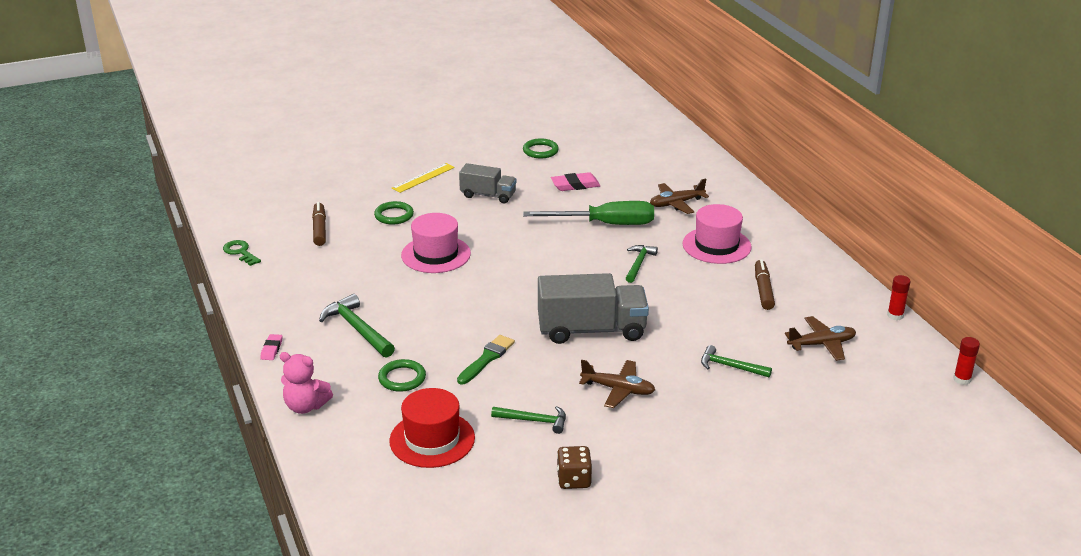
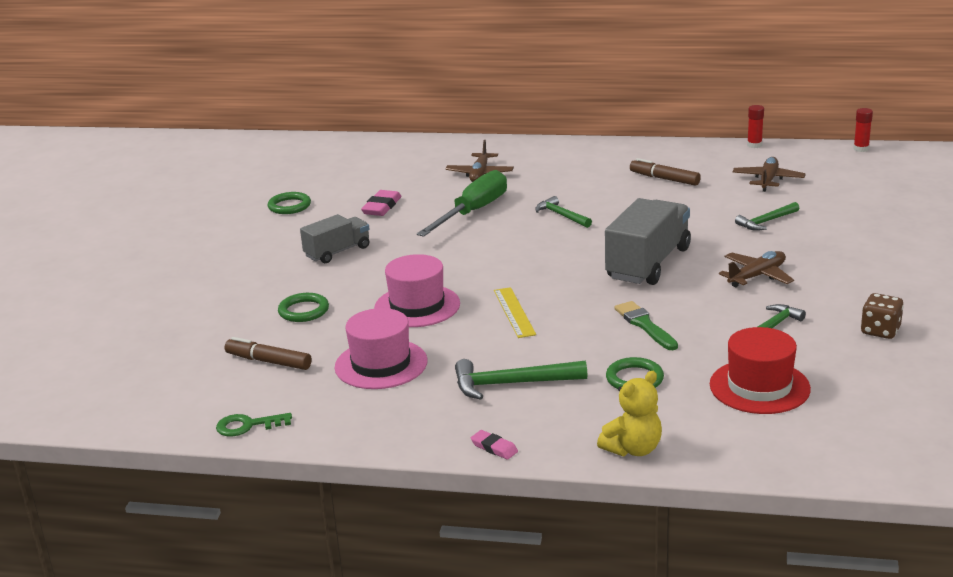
camera: 55 degrees left, 5 degrees down
pink teddy bear [280,352,333,414] -> yellow teddy bear [597,371,662,457]
yellow ruler [392,163,455,193] -> yellow ruler moved to [494,287,536,338]
pink hat [682,204,752,264] -> pink hat moved to [335,308,427,389]

